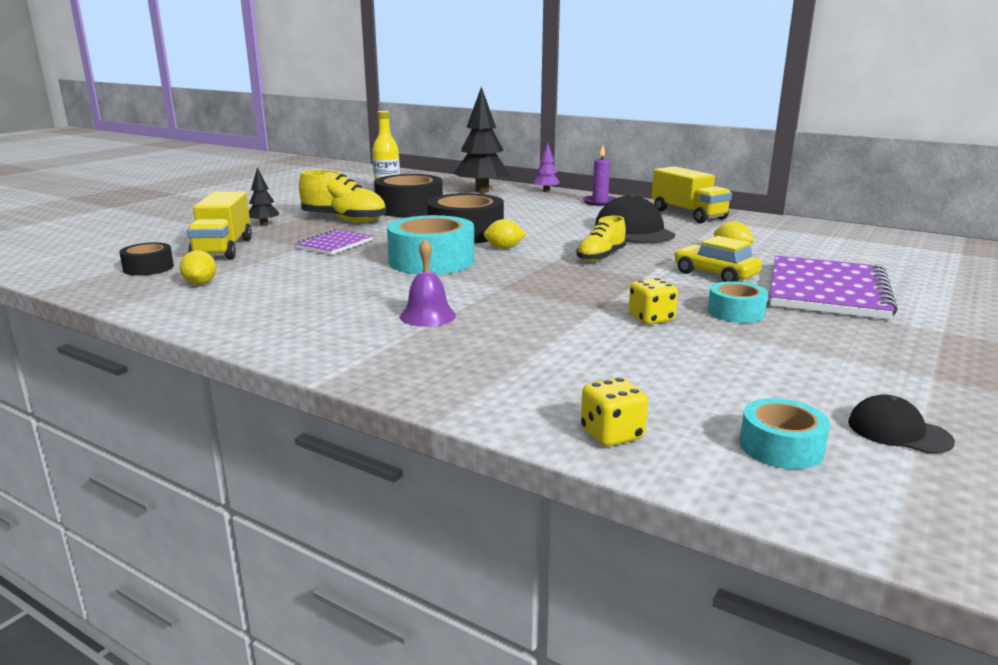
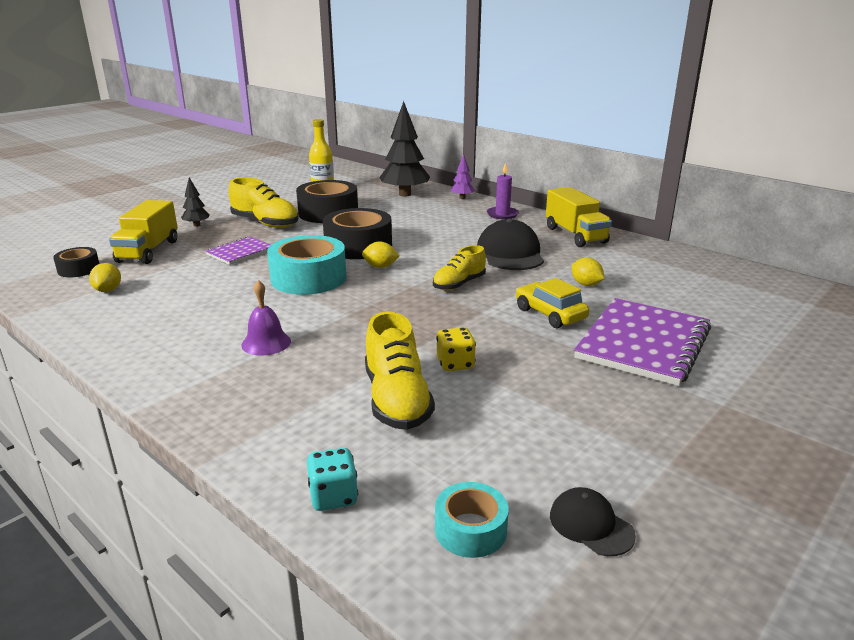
camera: 10 degrees right, 5 degrees up
yellow dice [581,377,648,446] -> turquoise dice [307,448,358,511]
turquoise tape [708,281,768,323] -> none
none -> yellow shoe [365,312,435,430]

